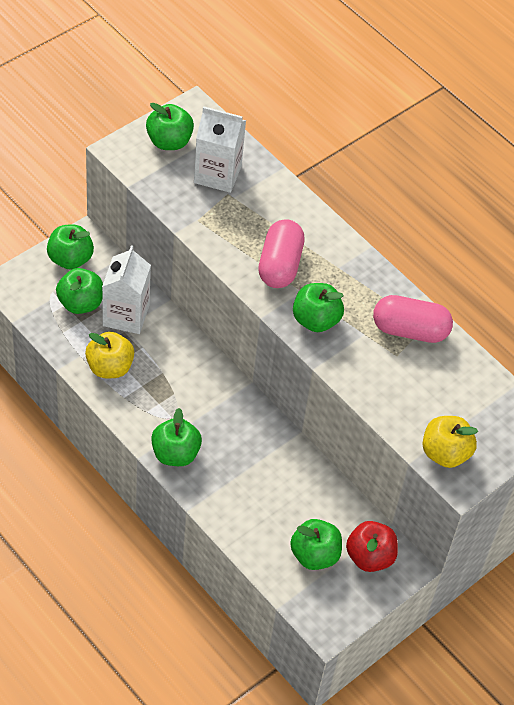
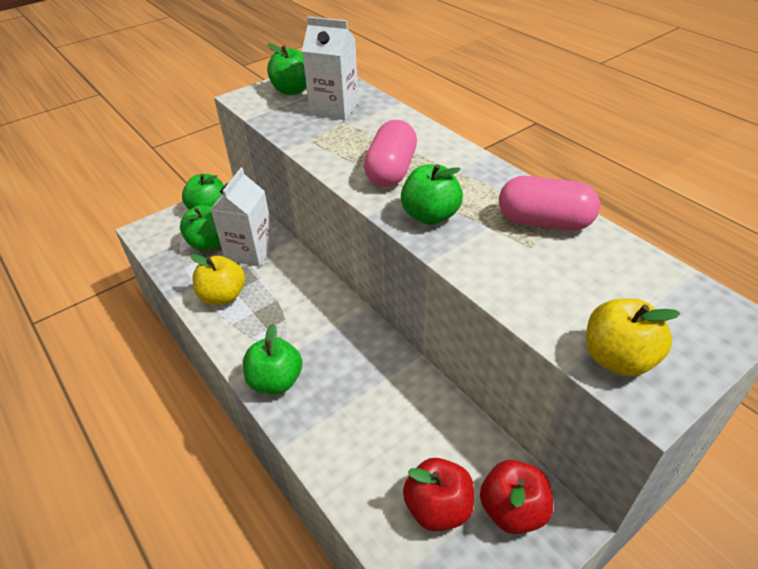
camera: 10 degrees right, 10 degrees down
green apple [290,519,342,570] -> red apple [403,458,474,532]

